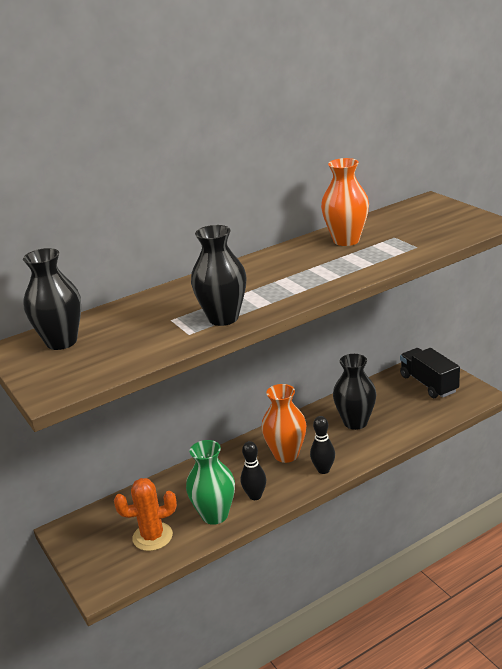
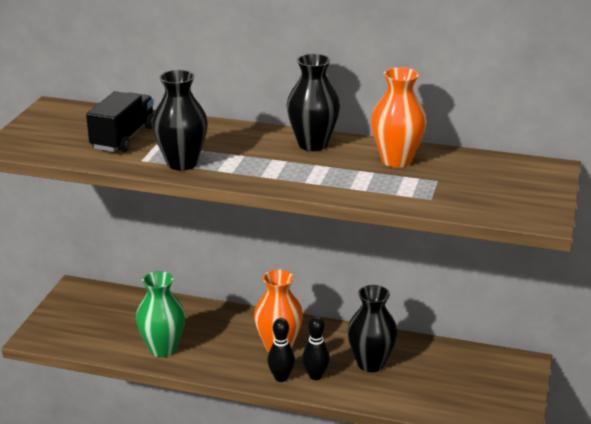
camera: 45 degrees right, 0 degrees up
black vase [23,248,81,350] -> black vase moved to [287,54,340,151]
orange cactus [114,478,177,551] -> none
black bowling pin [241,441,266,500] -> black bowling pin moved to [302,316,330,380]
black truck [400,348,460,398] -> black truck moved to [86,91,154,153]

